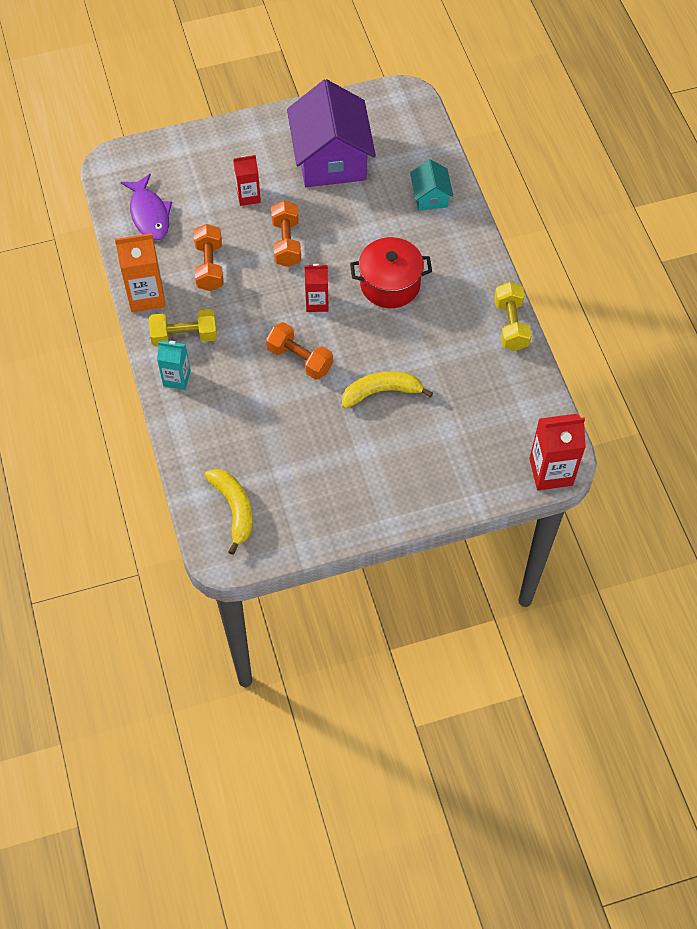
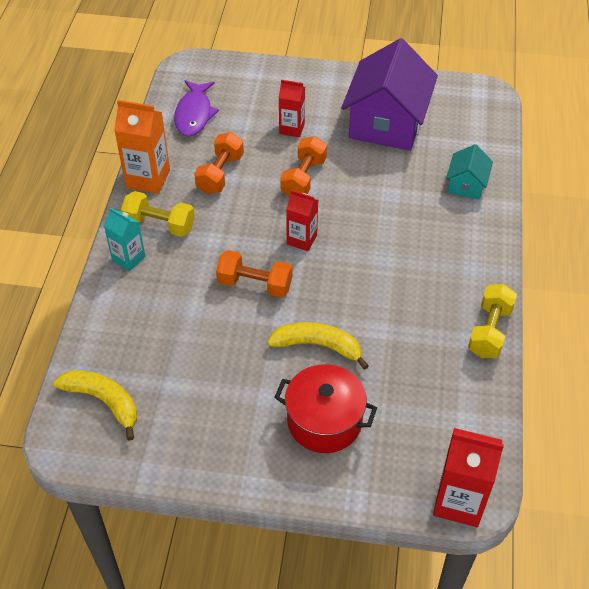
camera: 25 degrees right, 10 degrees down
yellow banana [204,469,253,555] -> yellow banana turned 60 degrees counterclockwise [53,370,137,440]
orange dumbbell [266,322,333,380] -> orange dumbbell turned 45 degrees counterclockwise [216,250,292,298]
red pot [350,237,432,308] -> red pot moved to [274,364,377,453]

